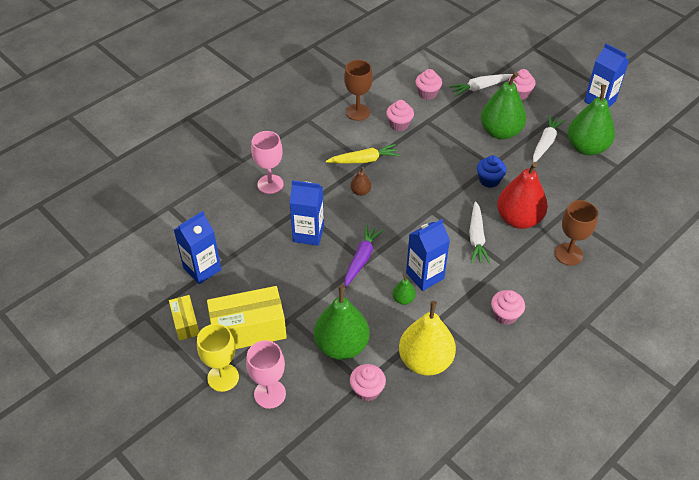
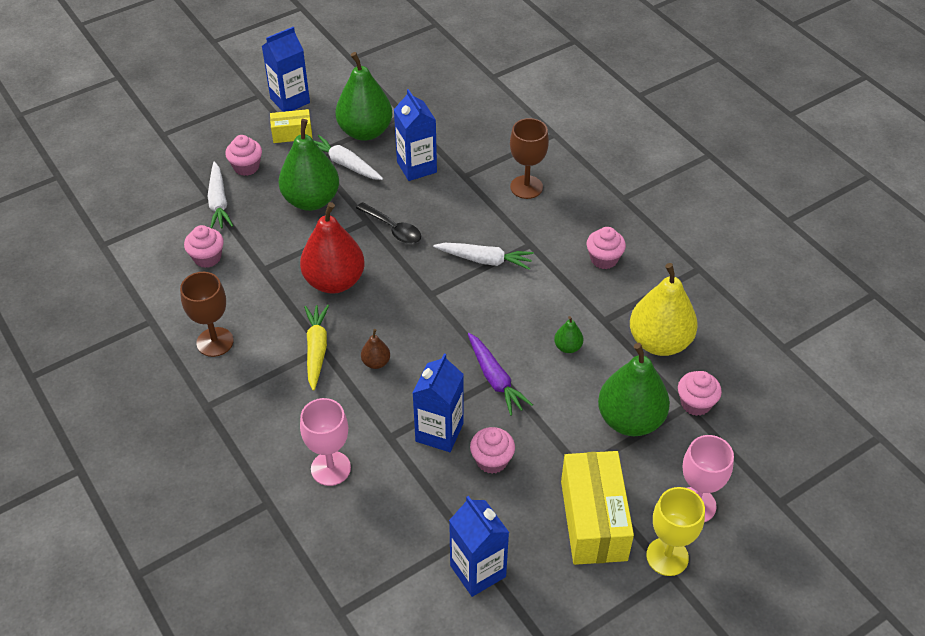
camera: 80 degrees left, 0 degrees up
yellow box [169,295,199,341] -> yellow box moved to [270,109,313,143]
purple carrot [344,224,383,287] -> purple carrot turned 150 degrees counterclockwise [468,333,533,416]
pink cupcake [386,100,414,131] -> pink cupcake moved to [470,427,515,474]
blue carton [406,219,450,291] -> blue carton moved to [394,89,437,181]
blue cupcake [477,155,507,188] -> black spoon [356,202,421,244]
red pear [497,162,548,229] -> red pear moved to [300,202,365,294]

